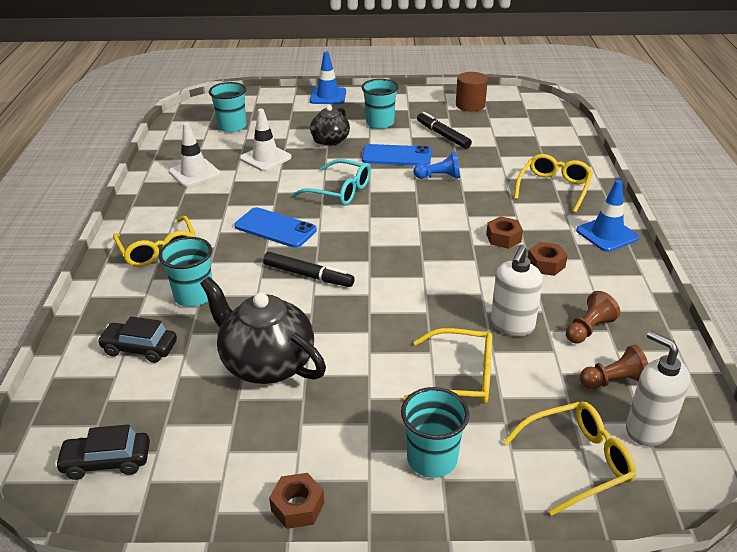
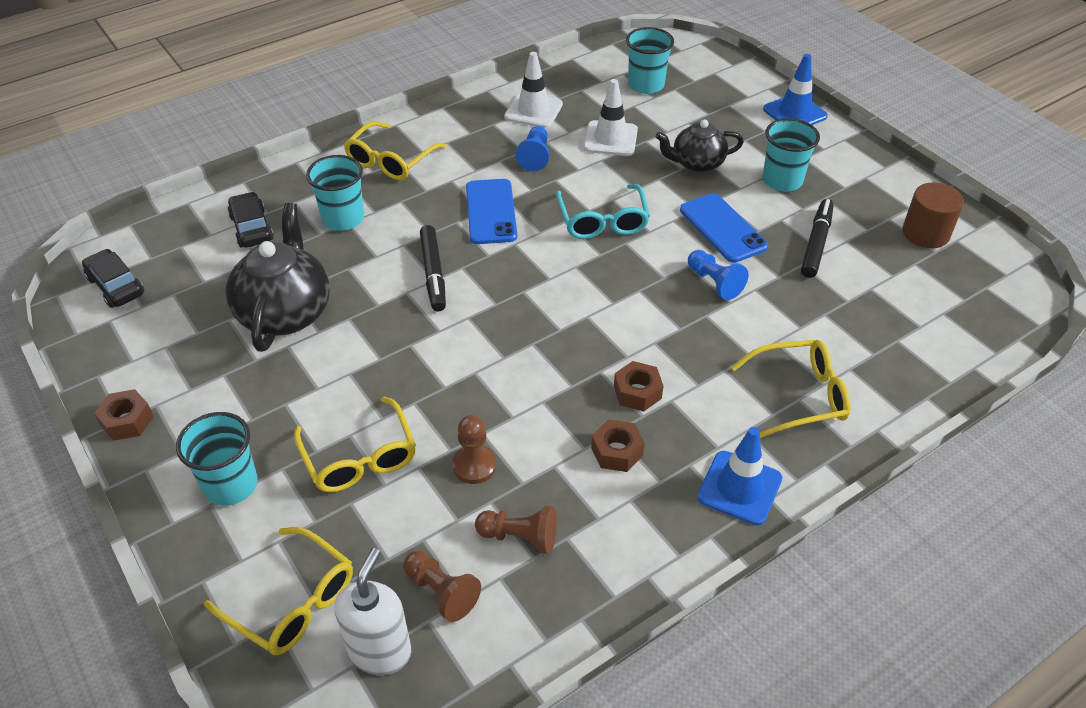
camera: 55 degrees right, 10 degrees up
white soap dispenser [491,245,543,336] -> brown pawn [452,415,496,484]
none -> blue pawn [516,126,549,171]

